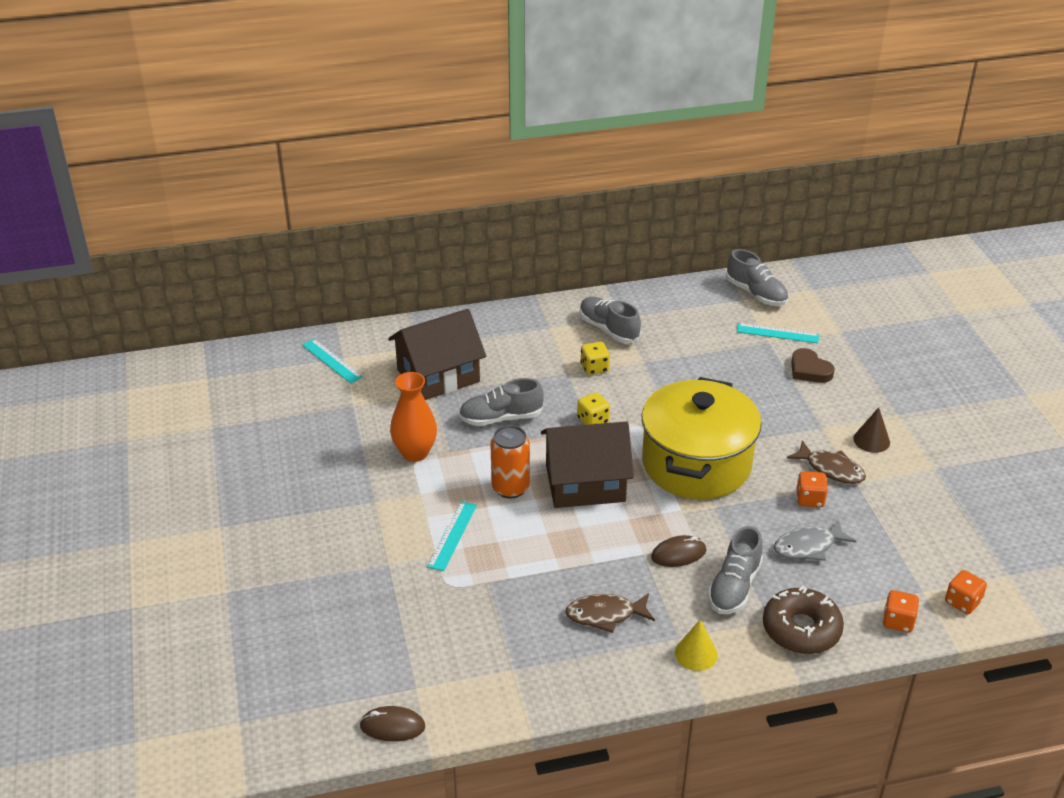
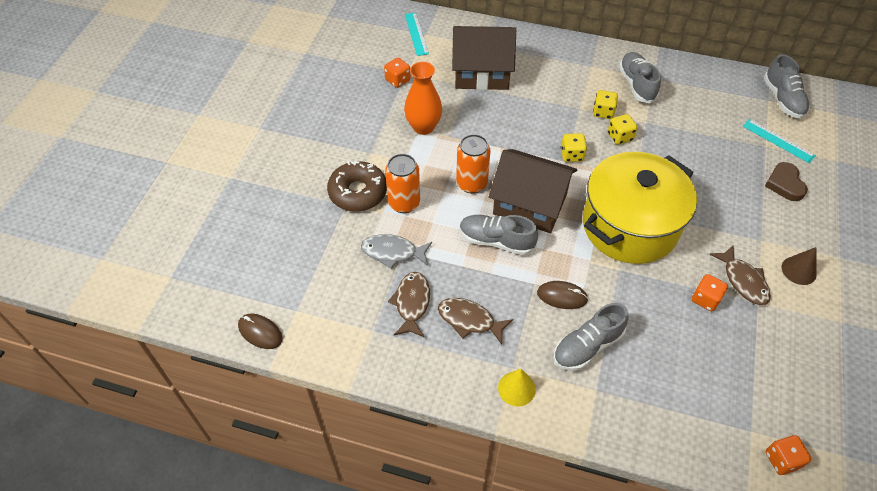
camera: 30 degrees right, 15 degrees up
turquoise ruler [427,501,477,571] -> orange can [385,154,420,213]
grey shoe [459,378,544,426] -> grey shoe moved to [460,215,538,255]
brown donut [763,586,844,654] -> brown donut moved to [327,161,387,212]
grey fish [774,519,856,561] -> grey fish moved to [361,234,432,269]
orange dice [883,590,919,633] -> orange dice moved to [384,58,410,88]
none -> brown fish [388,272,430,337]
none -> yellow dice [608,114,637,145]

